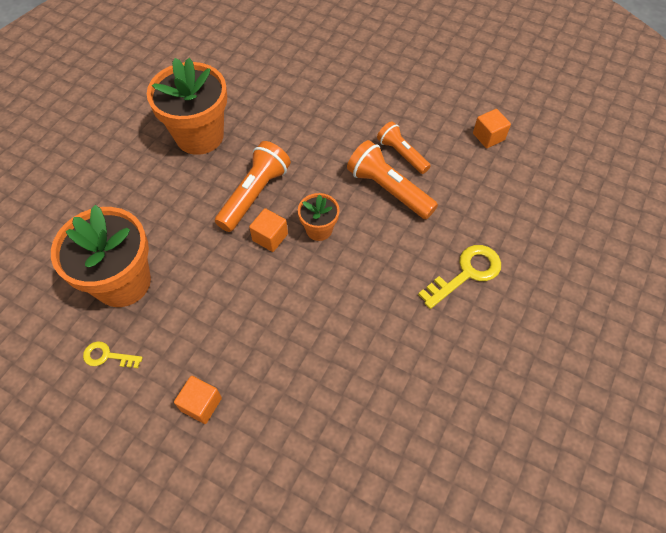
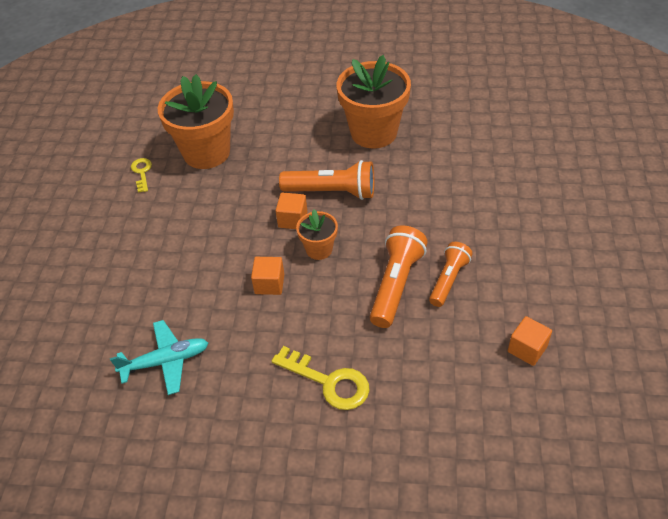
camera: 70 degrees right, 10 degrees down
orange cube [174,376,222,424] -> orange cube moved to [251,257,284,295]
none -> turquoise plane [110,320,208,395]

